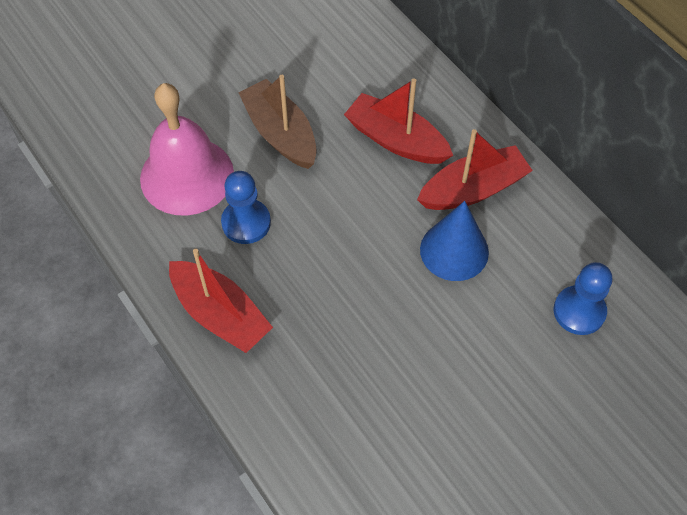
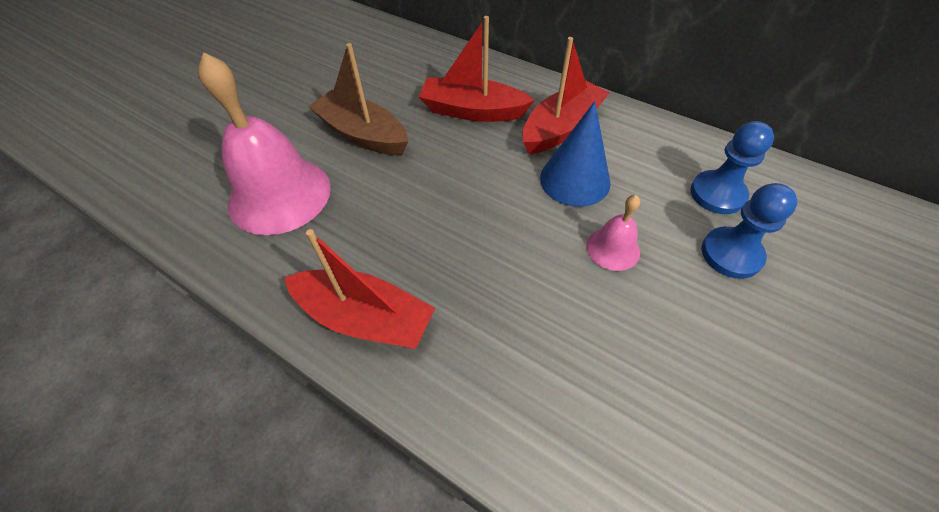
camera: 20 degrees left, 5 degrees down
blue pawn [221,171,271,244] -> blue pawn moved to [702,183,798,279]
none -> pink bell [587,195,640,271]

